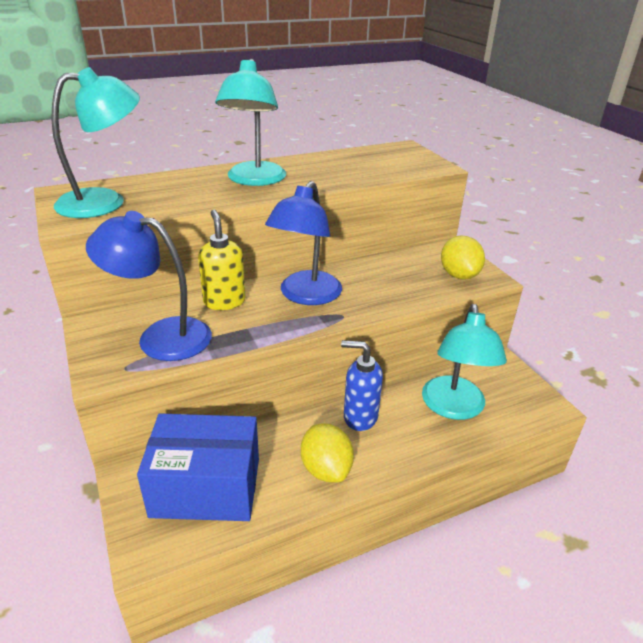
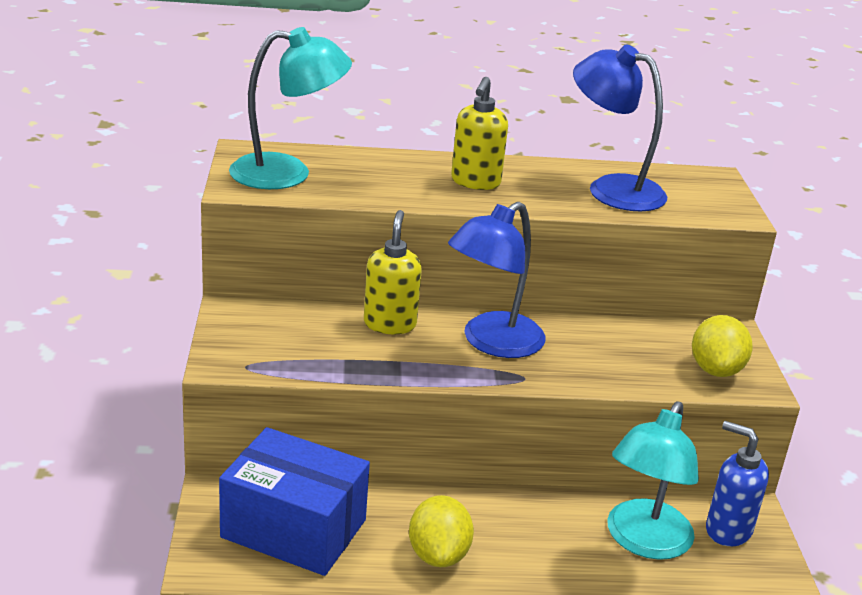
camera: 20 degrees right, 5 degrees down
blue lamp [86,211,212,361] -> blue lamp moved to [573,45,667,211]
turquoise lamp [215,58,286,186] -> yellow soap dispenser [451,77,508,190]
blue soap dispenser [341,340,383,431] -> blue soap dispenser moved to [706,421,769,546]

